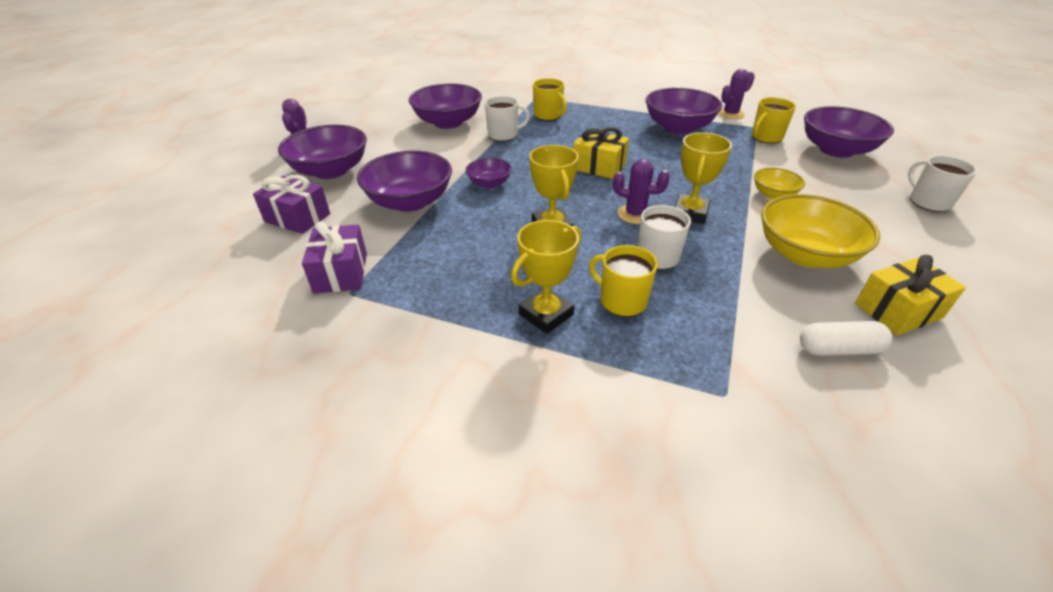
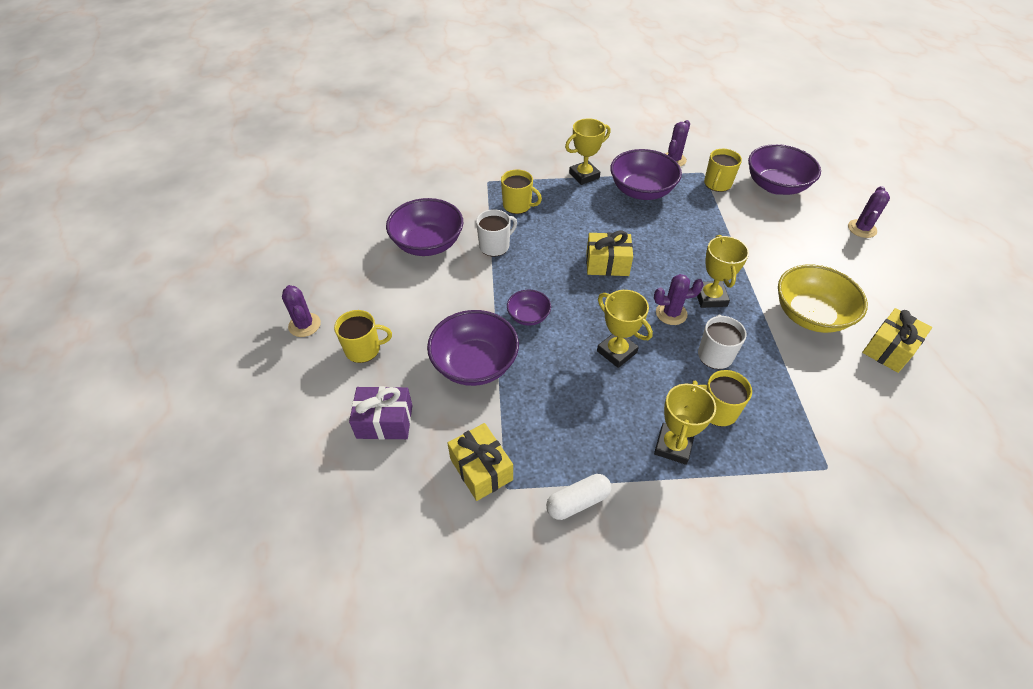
camera: 25 degrees left, 10 degrees up
purple bowl [278,125,367,179] -> yellow mug [334,310,392,363]
purple gift [302,221,367,293] -> yellow gift [448,423,513,501]
yellow bowl [754,168,805,199] -> none
white capsule [800,321,893,356] -> white capsule moved to [546,474,611,520]
white mug [908,155,978,212] -> purple cactus [848,186,890,238]
none -> yellow trophy [565,118,610,185]

